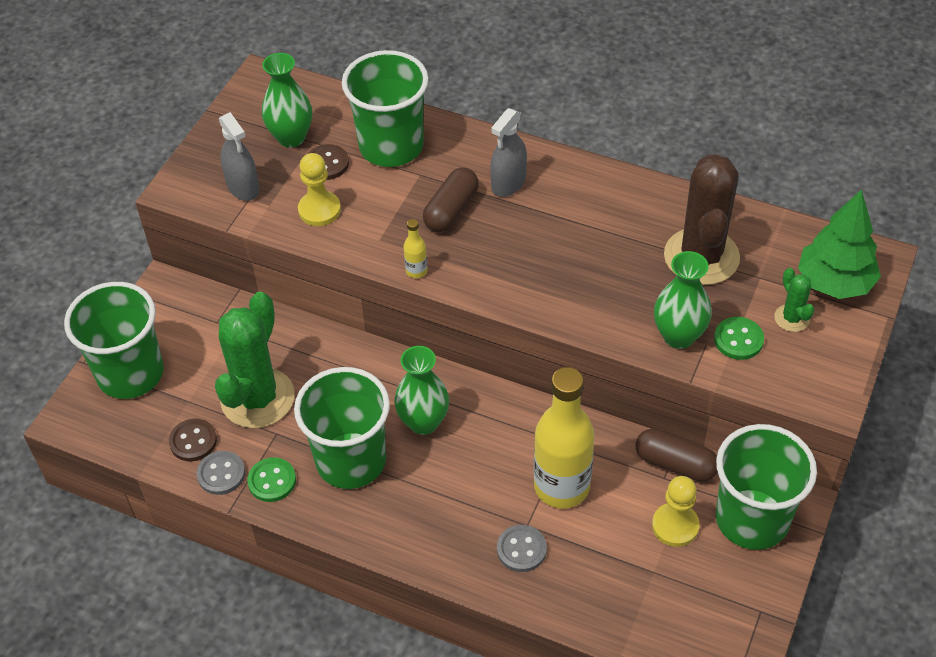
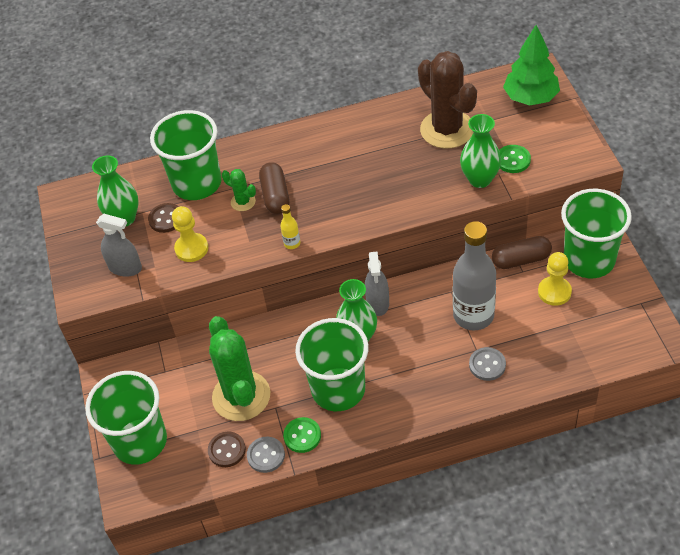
camera: 35 degrees left, 0 degrees up
grey spray bottle [490,108,527,197] -> grey spray bottle moved to [365,251,389,316]
yellow bottle [534,367,595,508] -> grey bottle [453,221,496,330]
green cactus [774,268,814,332] -> green cactus moved to [222,169,256,211]

